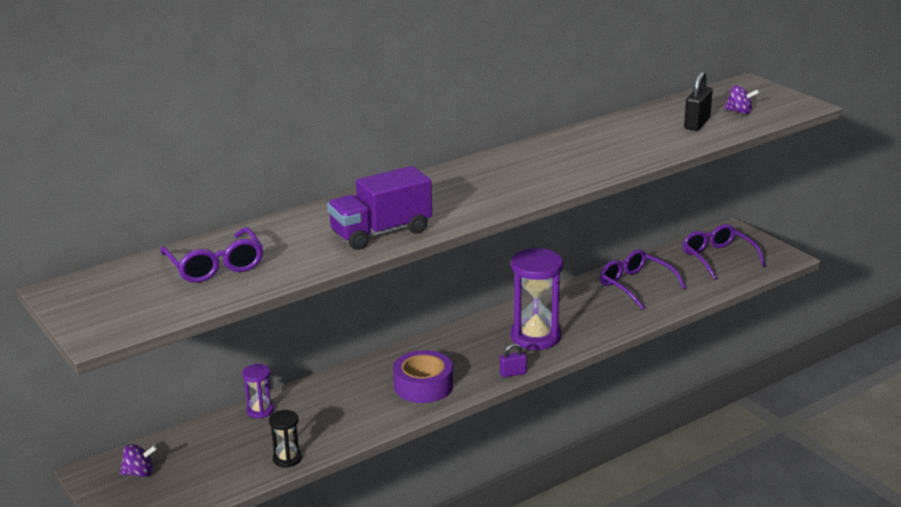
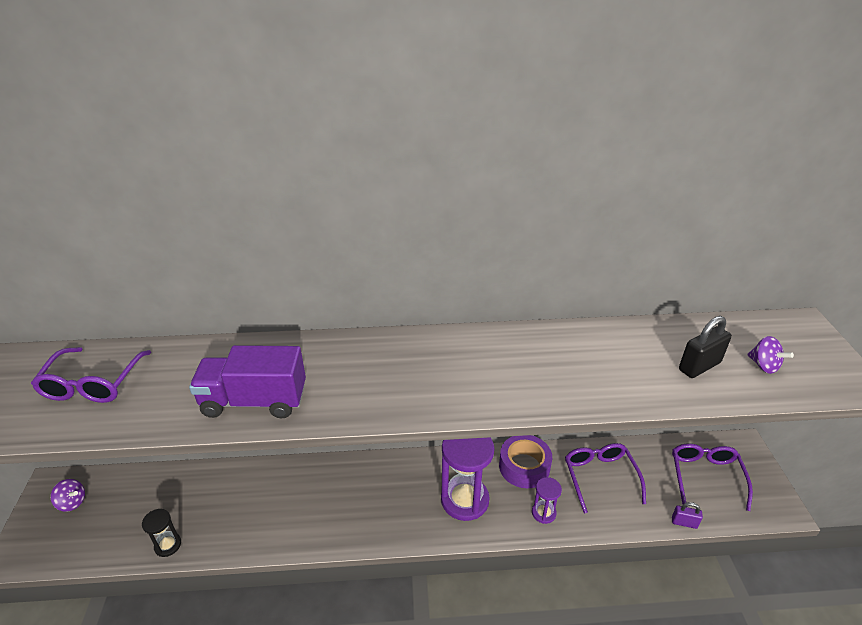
camera: 30 degrees right, 10 degrees up
purple hourglass [242,364,274,418] -> purple hourglass moved to [532,477,562,524]
purple tape [393,350,453,403] -> purple tape moved to [499,435,552,488]
purple padlock [500,344,527,378] -> purple padlock moved to [672,502,703,529]

